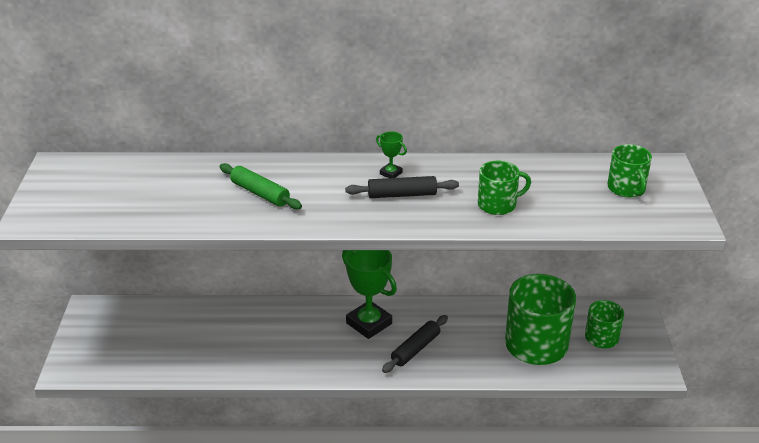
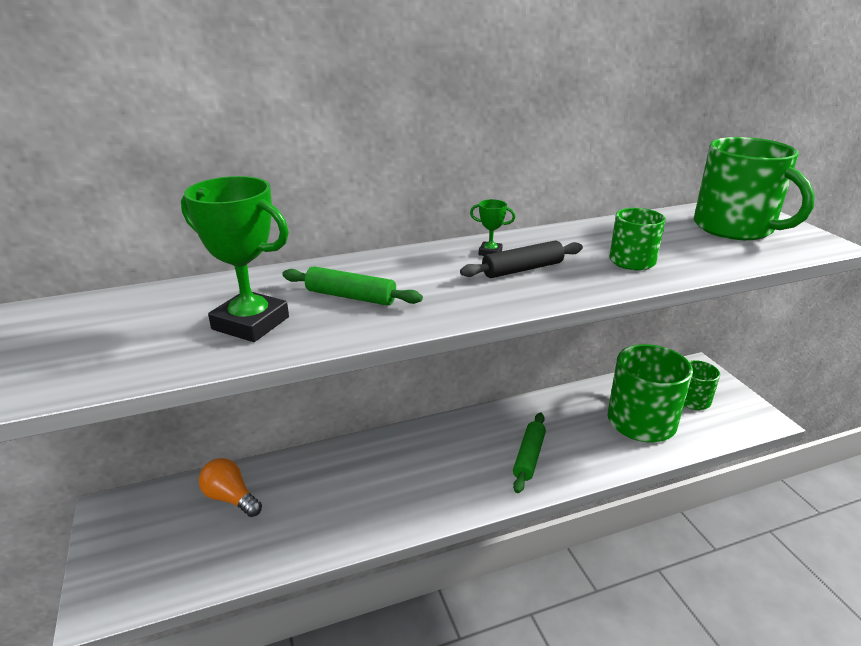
camera: 20 degrees left, 5 degrees down
green trophy [342,250,397,339] -> green trophy moved to [181,176,289,342]
black rolling pin [382,315,448,373] -> green rolling pin [513,413,546,493]
green mug [607,144,652,197] -> green mug [694,137,815,240], size x1.85
none -> orange light bulb [199,458,262,517]

